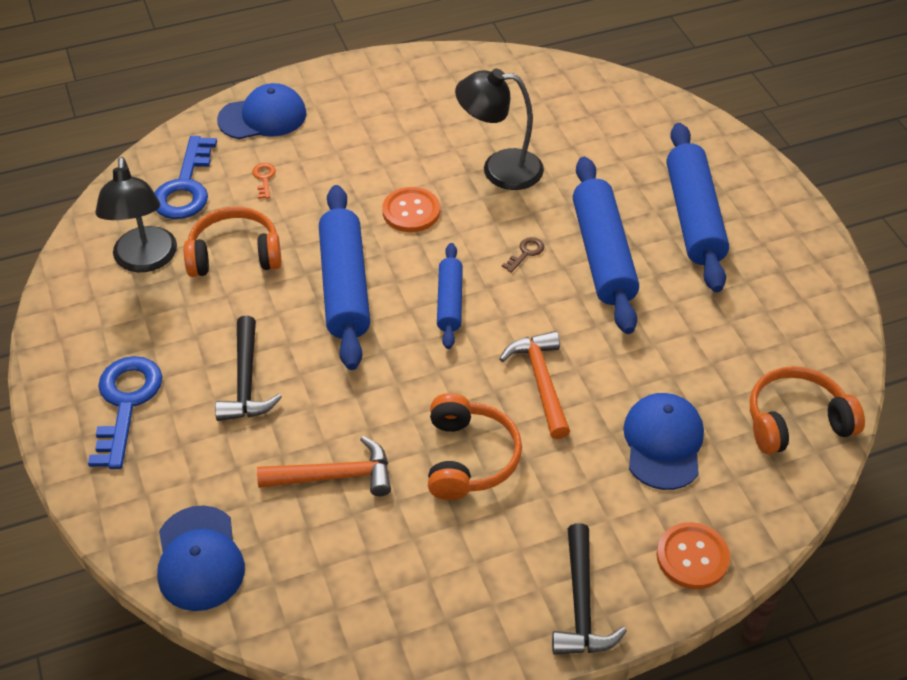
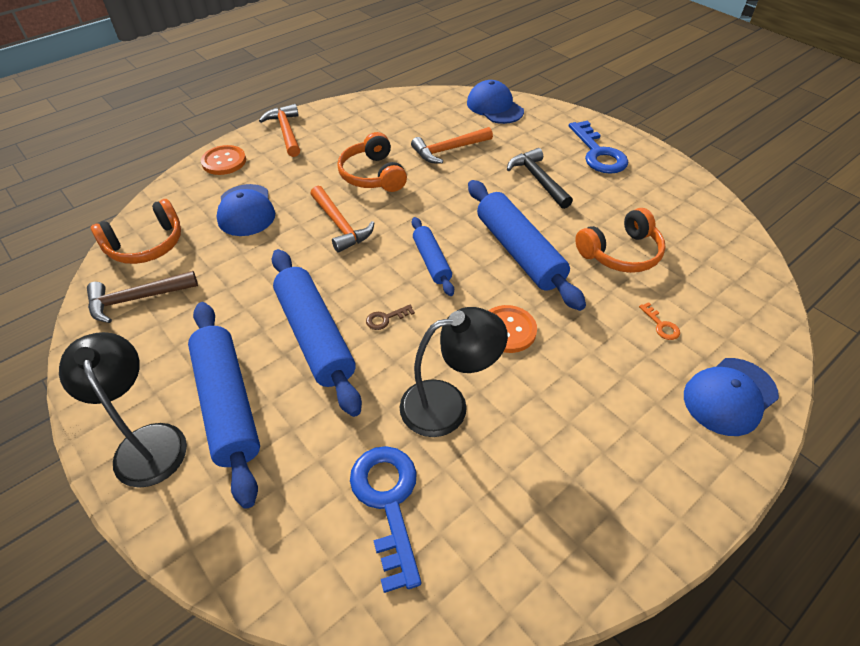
camera: 160 degrees right, 0 degrees up
black lamp [95,157,177,272] -> black lamp moved to [59,332,187,488]
blue key [154,136,217,219] -> blue key moved to [350,446,421,593]
brown key [502,237,544,273] -> brown key turned 45 degrees clockwise [366,305,415,330]
black hammer [552,523,627,655] -> orange hammer [259,104,300,157]
none -> brown hammer [87,271,198,323]

